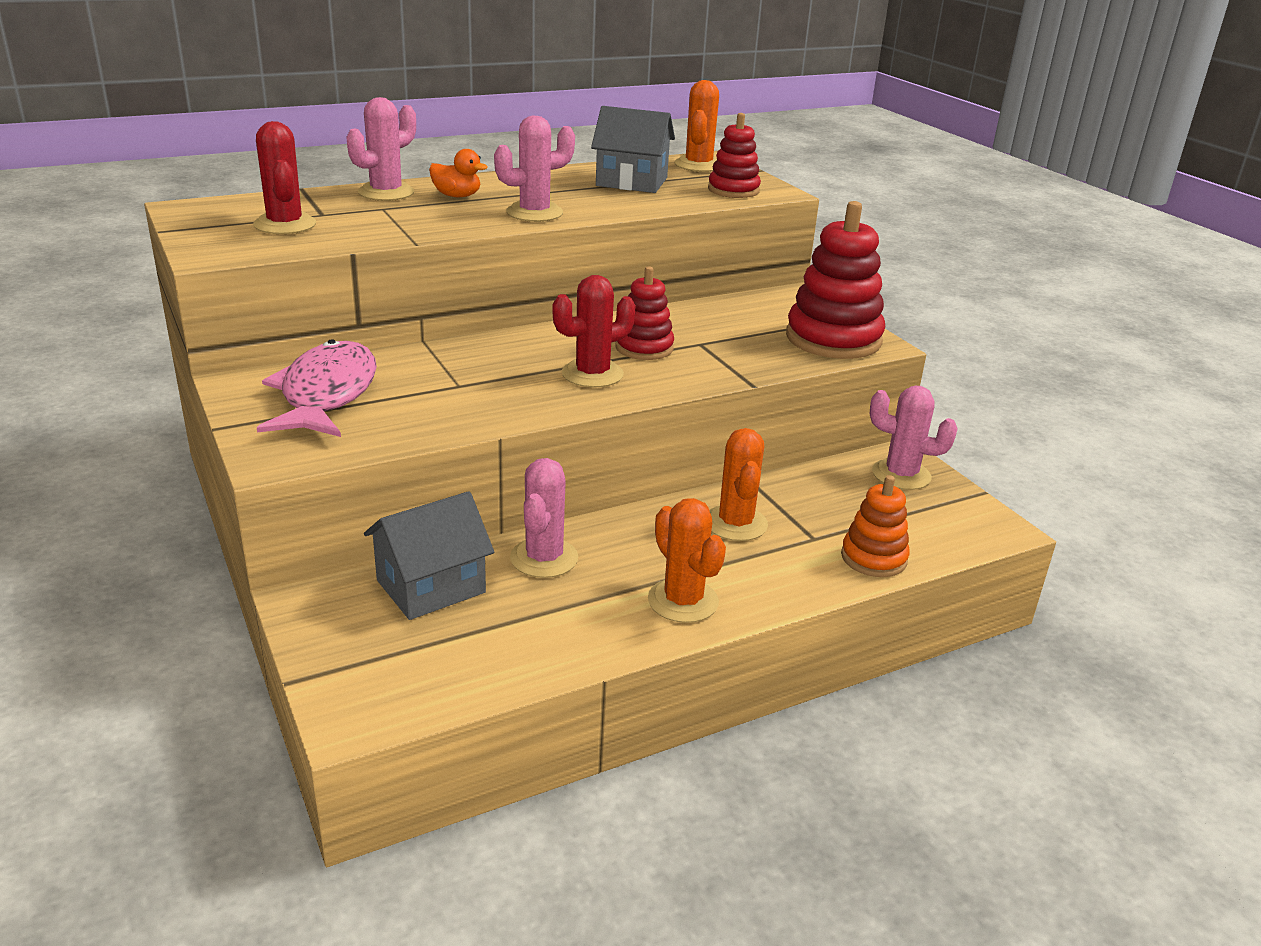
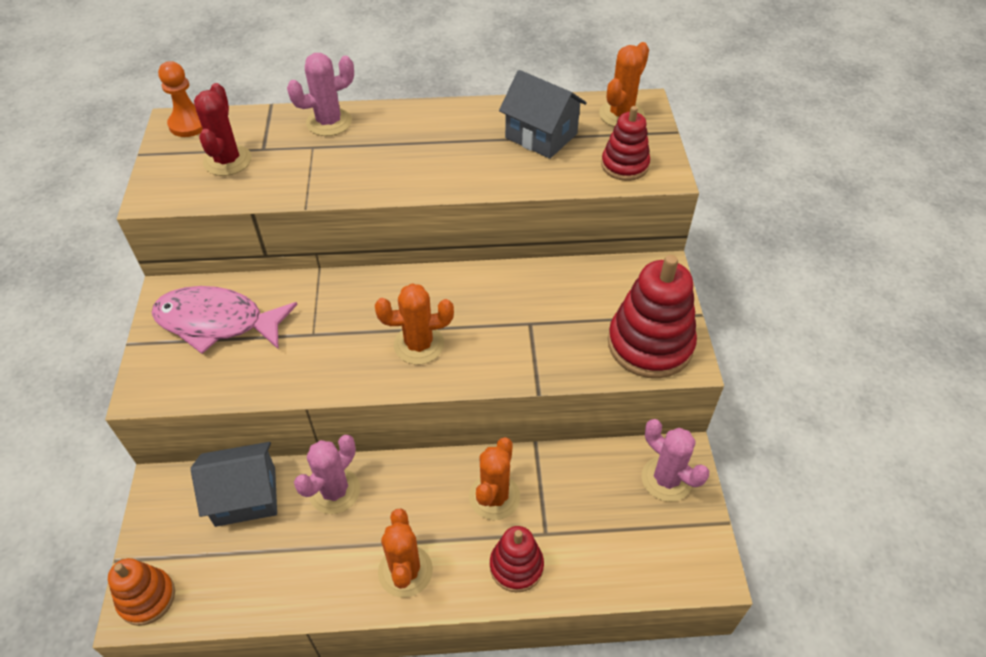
camera: 25 degrees right, 20 degrees up
pink fish [257,339,377,437] -> pink fish turned 105 degrees counterclockwise [152,286,298,354]
orange duck [429,149,488,197] -> none
pink cactus [494,116,575,222] -> none
red cactus [553,275,636,387] -> orange cactus [375,284,454,365]
red stacking toy [615,266,674,360] -> red stacking toy moved to [490,526,544,592]
orange stacking toy [841,475,910,577] -> orange stacking toy moved to [108,558,175,626]
none -> orange pawn [158,61,203,137]

